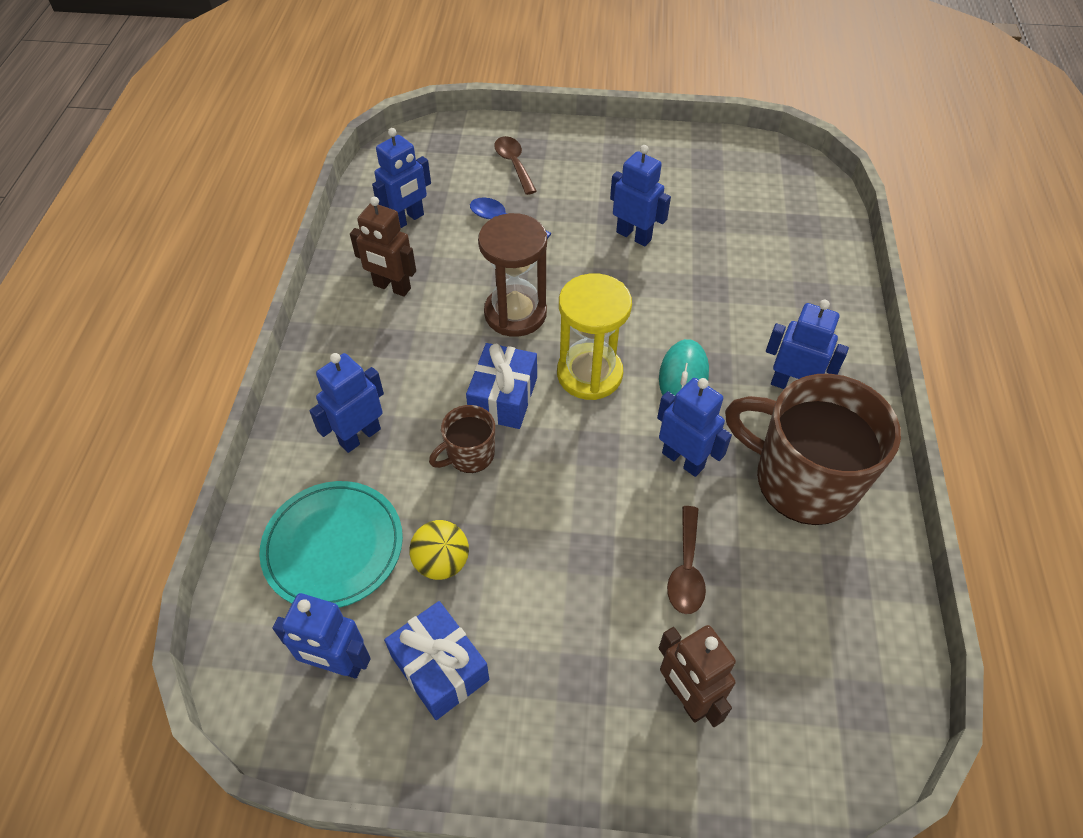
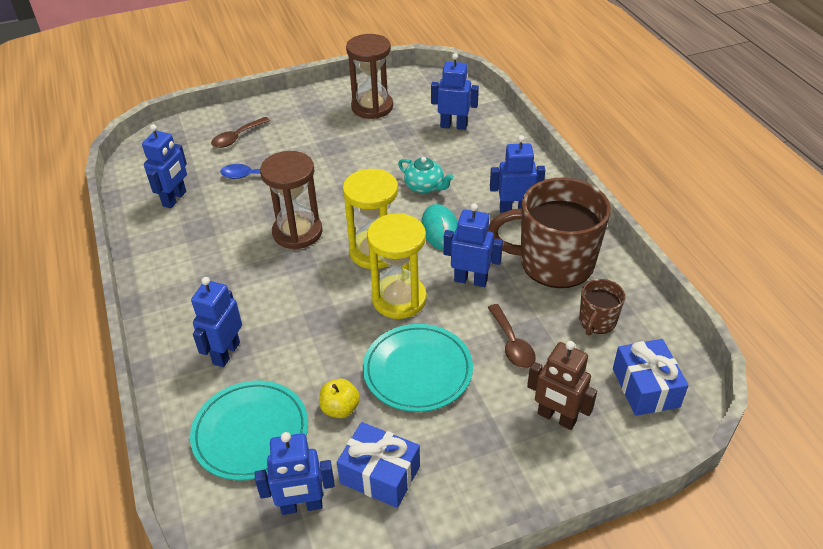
camera: 25 degrees left, 10 degrees down
brown robot [350,197,416,297] -> none
yellow ball [409,520,469,580] -> yellow apple [319,379,360,418]
brown mug [429,405,495,473] -> brown mug moved to [579,279,625,335]
blue gift [466,343,537,429] -> blue gift moved to [613,339,689,416]
brown spoon [494,136,537,195] -> brown spoon turned 90 degrees counterclockwise [211,117,270,148]
blue robot [610,145,671,247] -> blue robot moved to [431,53,479,130]
none -> brown hourglass [346,34,393,119]
none -> turquoise plate [363,324,473,412]
none -> yellow hourglass [367,213,427,319]
none -> turquoise teapot [398,157,454,194]

